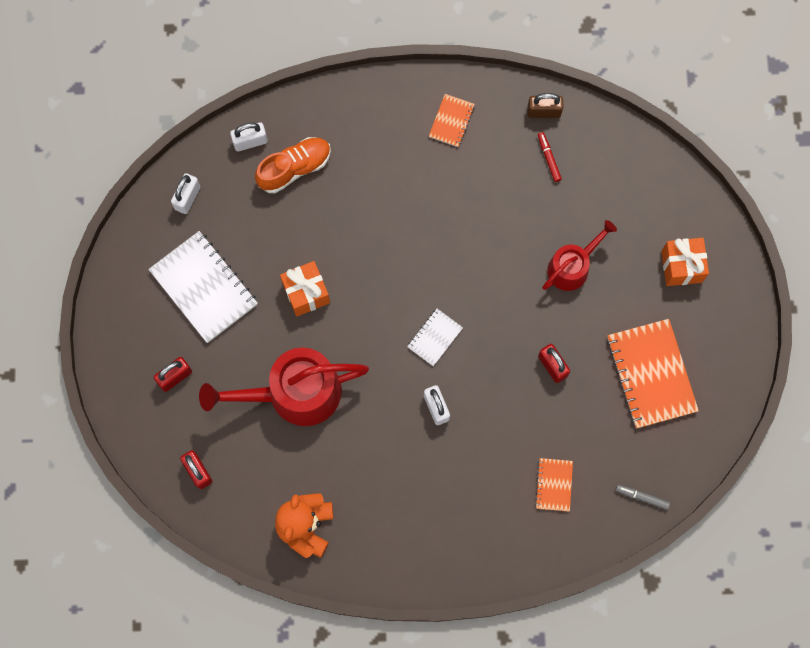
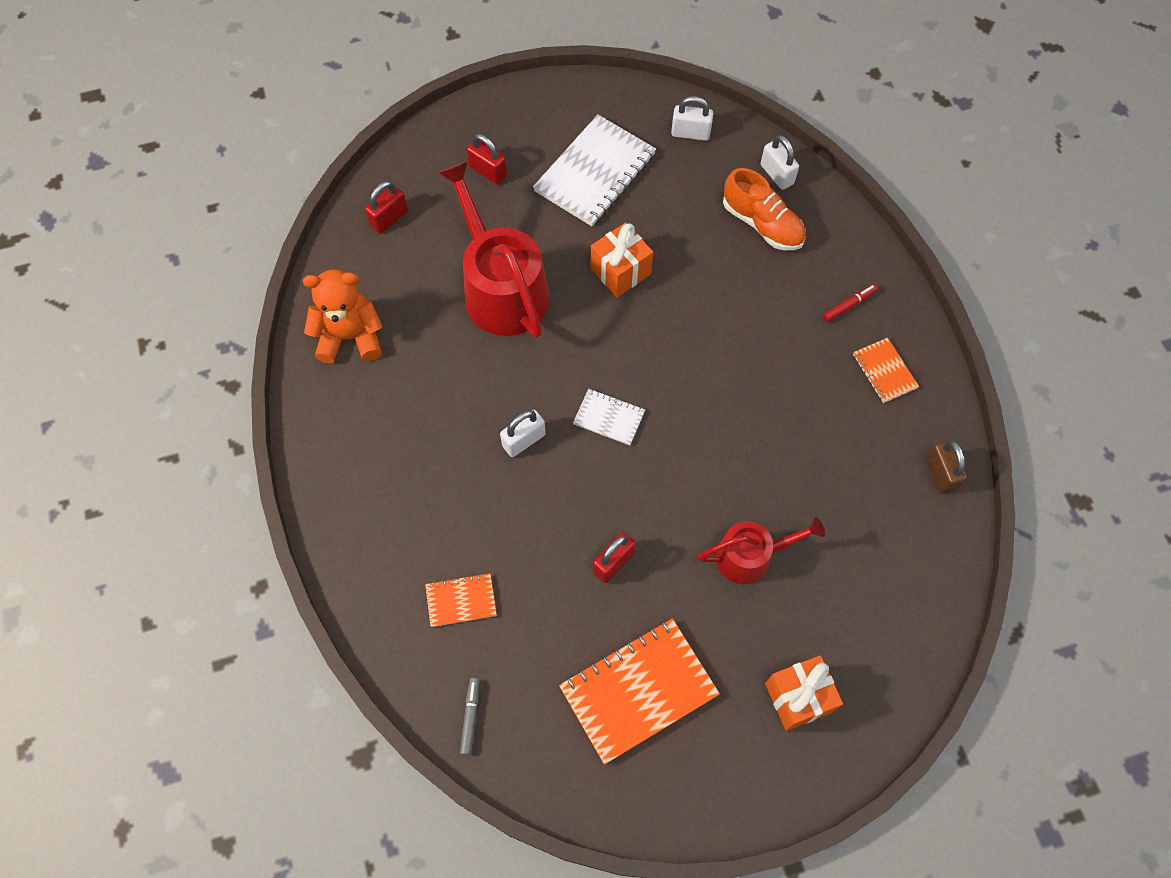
camera: 75 degrees right, 10 degrees down
orange notebook [429,94,475,147] -> orange notebook turned 60 degrees clockwise [853,338,919,403]
red marker [538,132,562,182] -> red marker moved to [822,284,878,322]
red watering can [542,220,617,291] -> red watering can turned 45 degrees counterclockwise [698,517,825,584]

